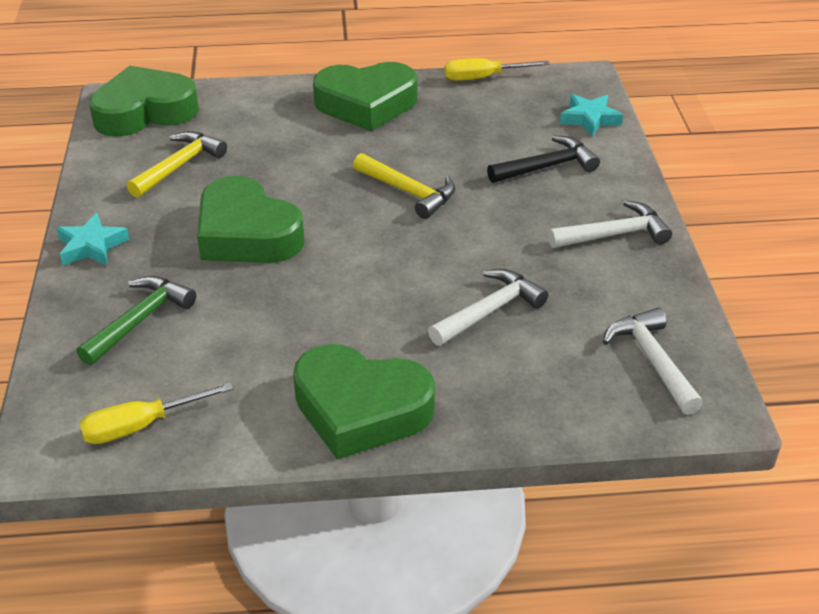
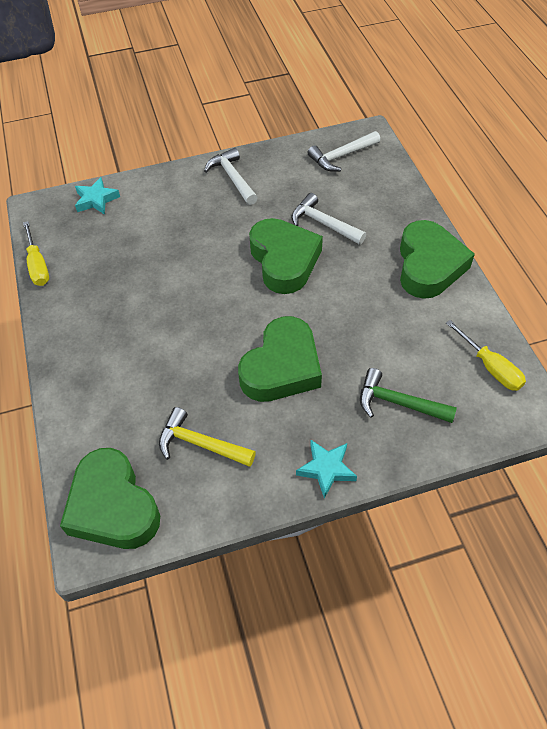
camera: 100 degrees left, 15 degrees up
green heart [313,62,417,131] -> green heart moved to [249,218,323,294]
yellow hammer [353,153,455,219] -> none
black hammer [487,136,600,183] -> none

